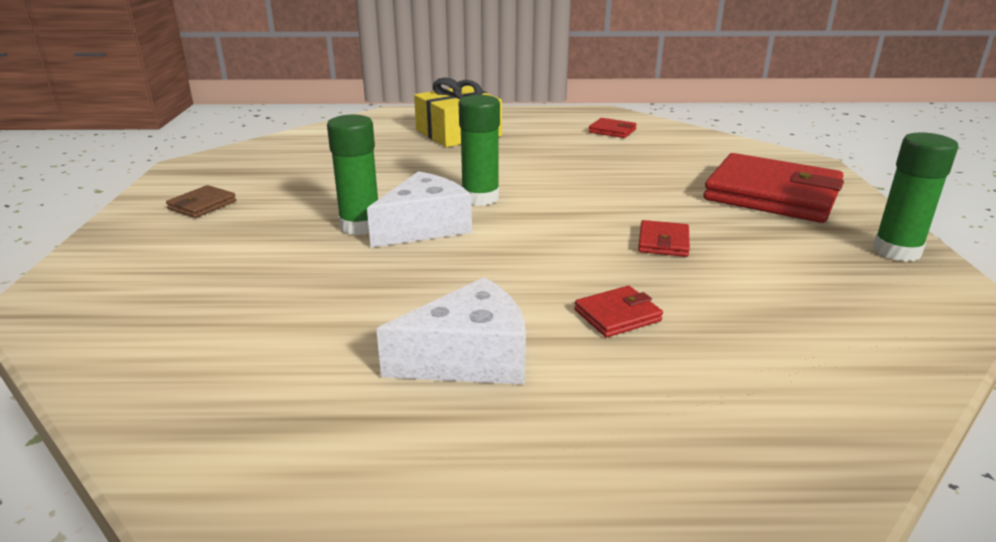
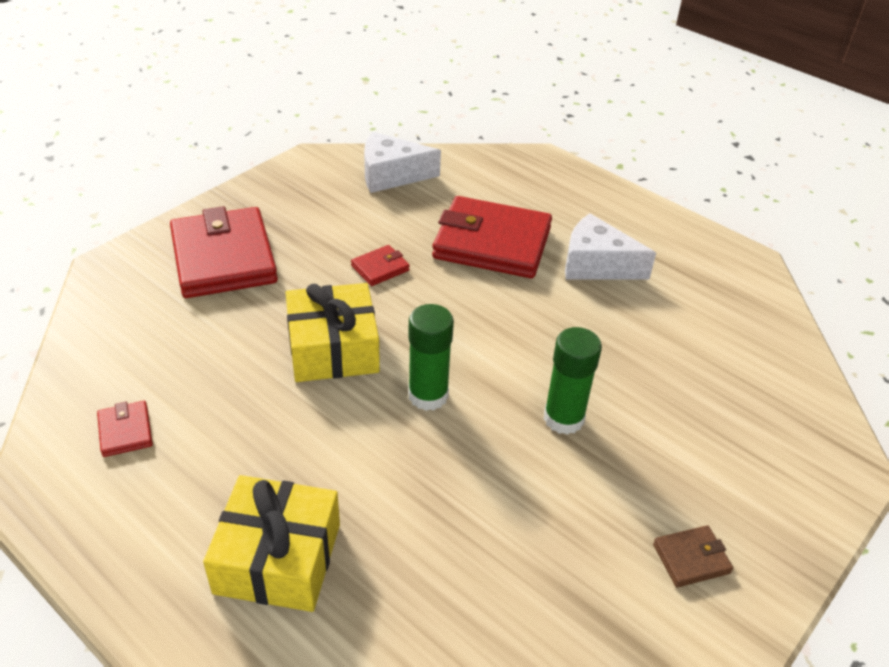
camera: 140 degrees left, 15 degrees up
white cheese [367,171,472,247] -> white cheese moved to [364,132,441,193]
red wallet [574,286,663,337] -> red wallet [432,196,552,278], size x2.33
green glue stick [873,132,958,262] -> none
none -> yellow gift [285,283,380,382]

